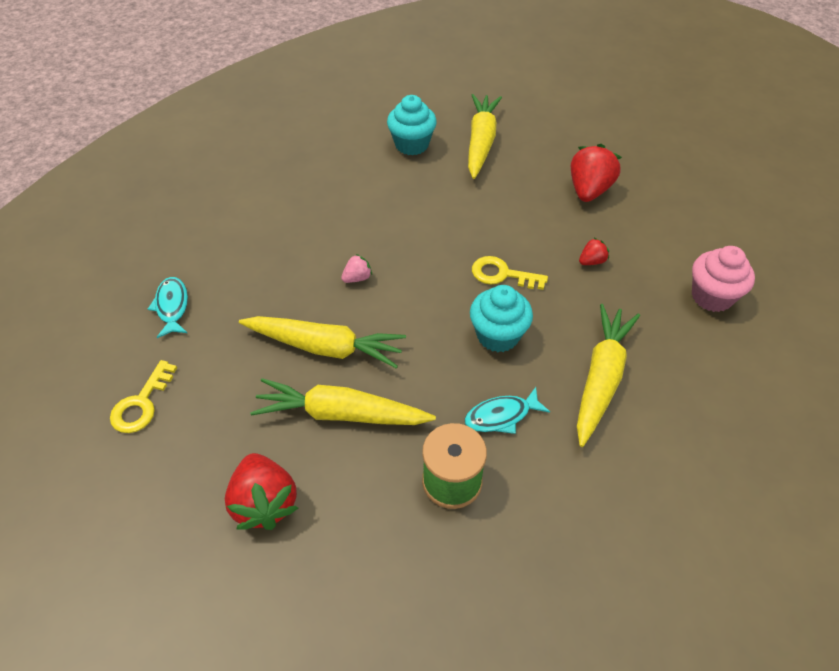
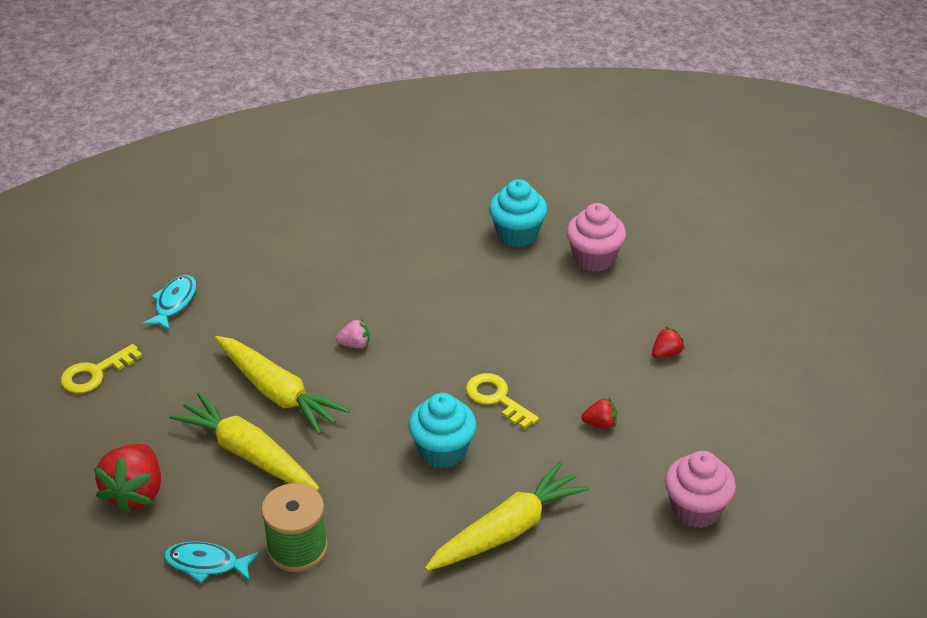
camera: 30 degrees right, 10 degrees down
turquoise fish [465,387,550,434] -> turquoise fish moved to [164,541,259,583]
yellow carrot [468,94,502,179] -> pink cupcake [566,203,626,272]
red strawberry [571,144,622,202] -> red strawberry [652,327,685,358], size x0.49

